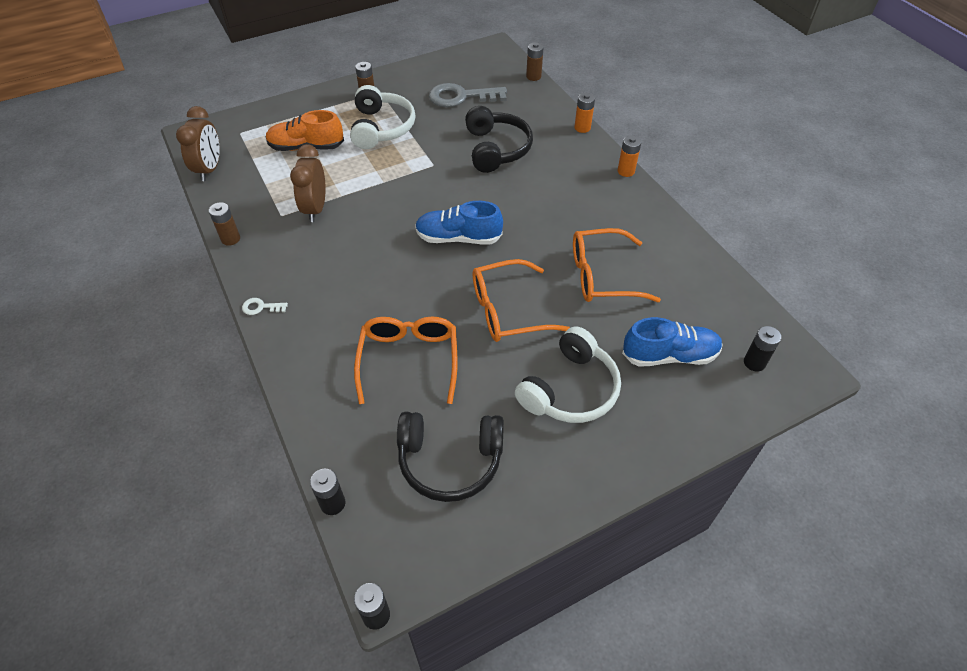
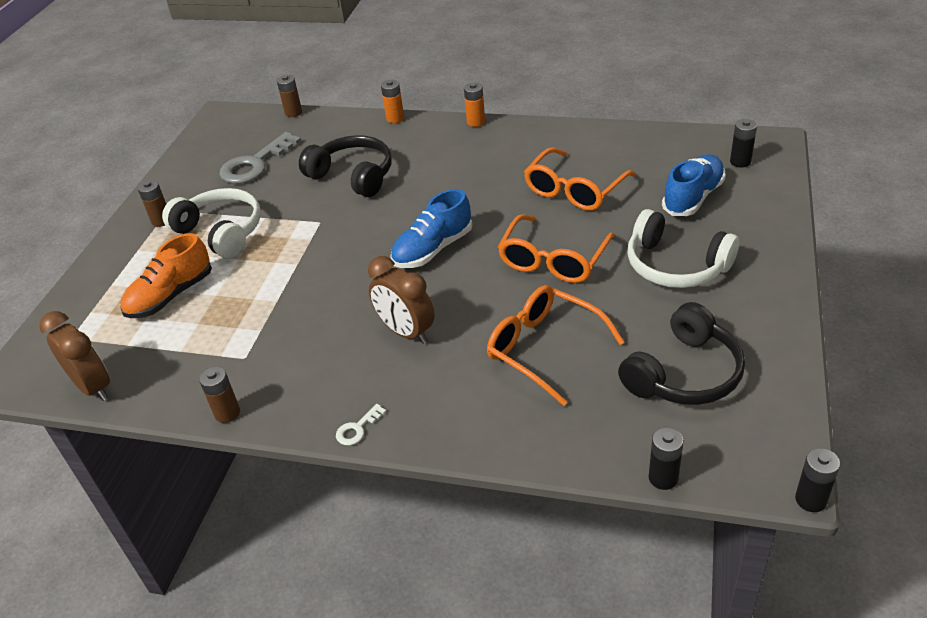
camera: 45 degrees left, 10 degrees down
brown clock [290,144,326,222] -> brown clock moved to [368,256,435,344]
white headphones [515,327,621,423] -> white headphones turned 135 degrees clockwise [627,209,739,288]

